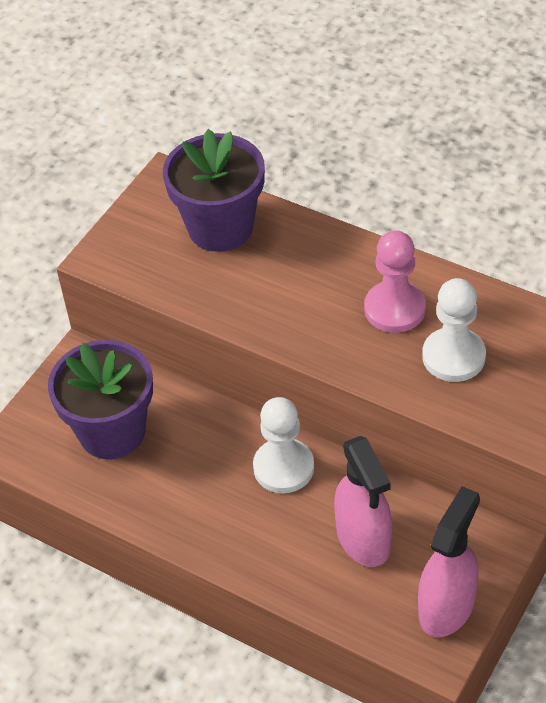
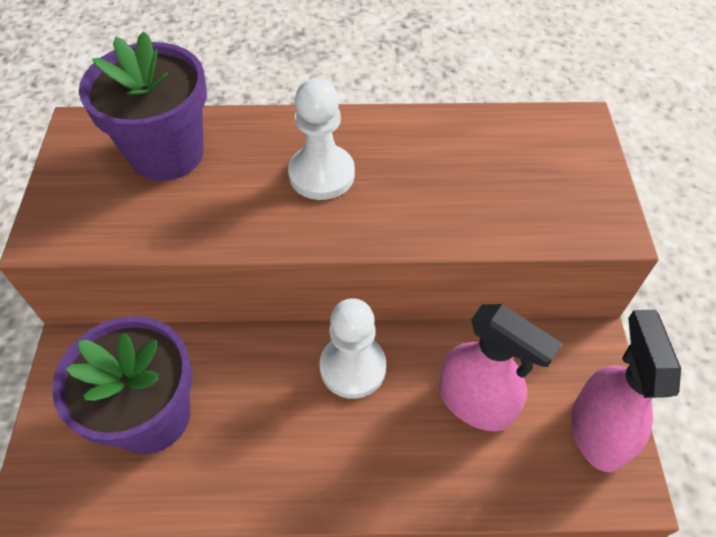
camera: 35 degrees left, 5 degrees up
pink pawn [364,230,426,333] -> none
white pawn [422,278,486,382] -> white pawn moved to [288,78,355,200]

